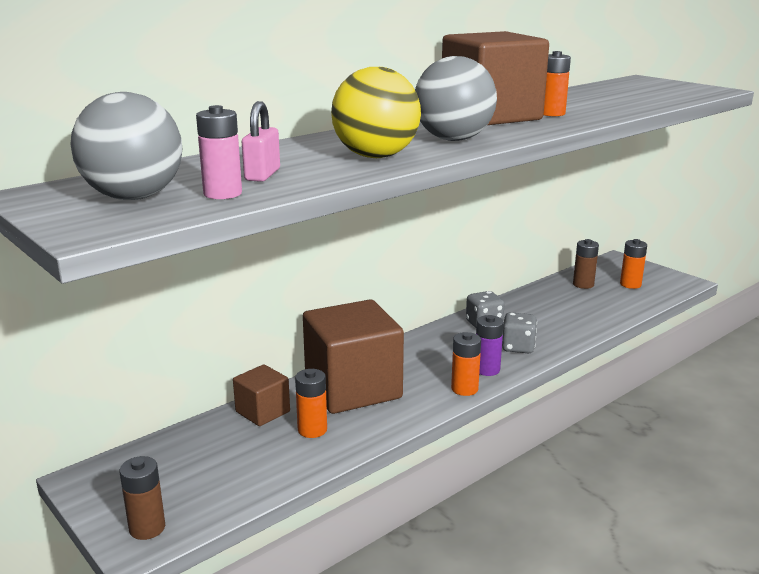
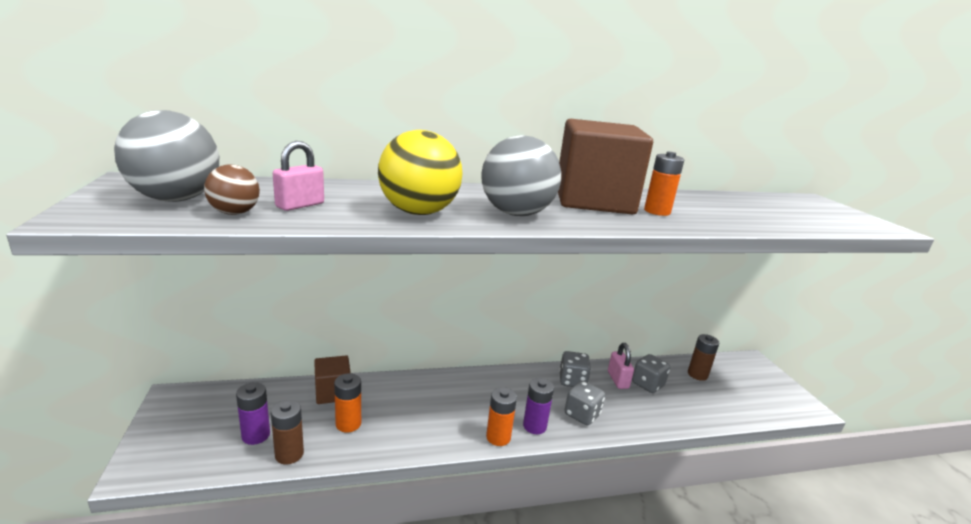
camera: 25 degrees right, 0 degrees up
brown battery [119,456,165,540] -> brown battery moved to [271,400,304,464]
pink battery [196,105,242,199] -> brown ball [204,164,260,215]
brown cube [303,299,404,414] -> none
orange battery [620,239,647,289] -> none
none -> purple battery [236,382,270,445]
none -> pink padlock [608,343,634,389]
none -> grey dice [632,354,670,393]

